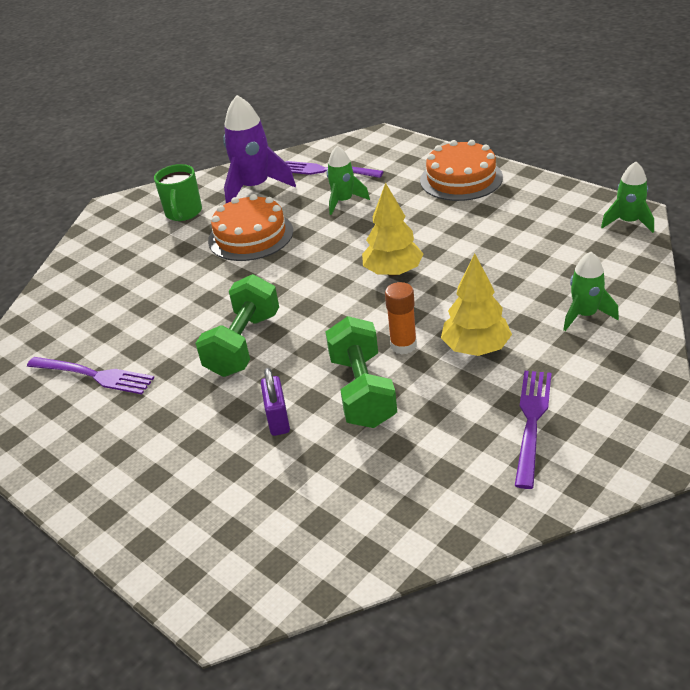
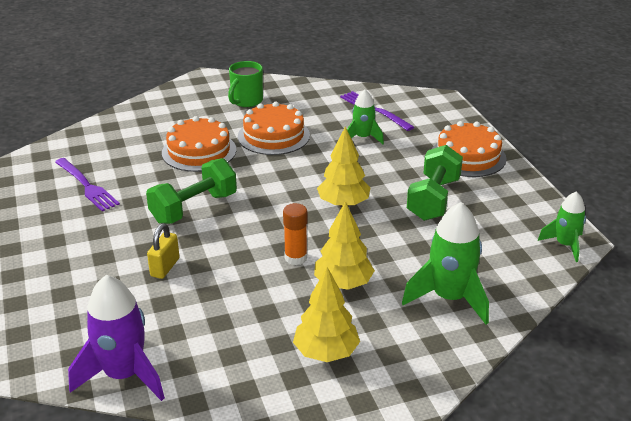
camera: 25 degrees right, 5 degrees down
purple rocket [223,95,296,203] -> purple rocket moved to [68,275,165,401]
purple padlock [261,368,290,436] -> yellow padlock [147,223,180,279]
green dumbbell [326,316,397,428] -> green dumbbell moved to [407,145,463,221]
purple fork [515,371,552,489] -> yellow tree [293,267,360,362]
green rocket [563,252,619,331] -> green rocket [402,202,489,324], size x1.66
none -> orange cake [162,116,236,172]

